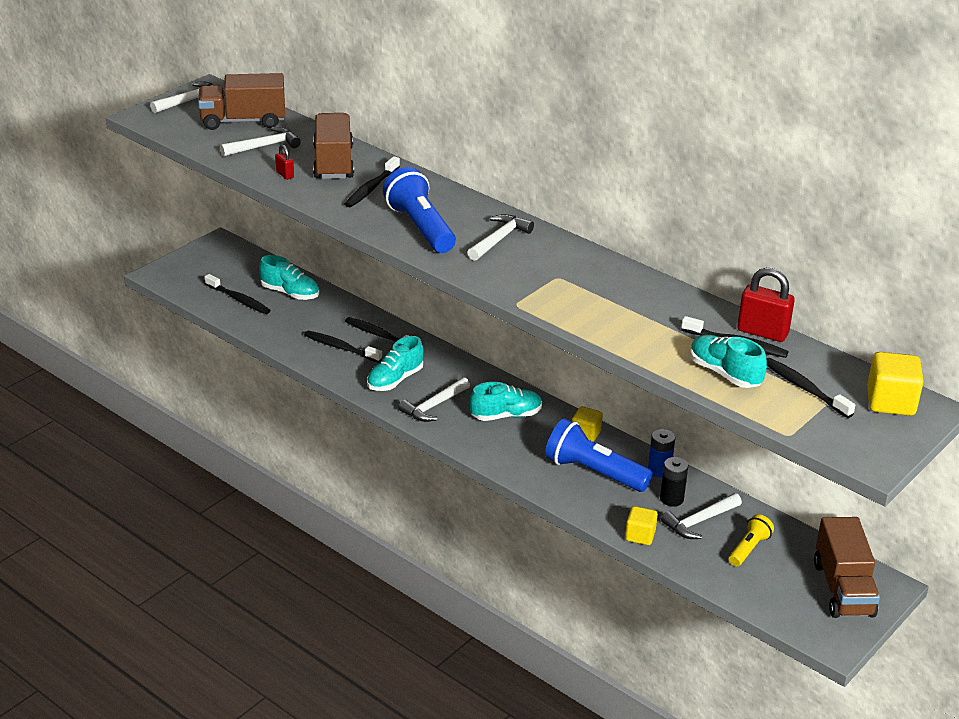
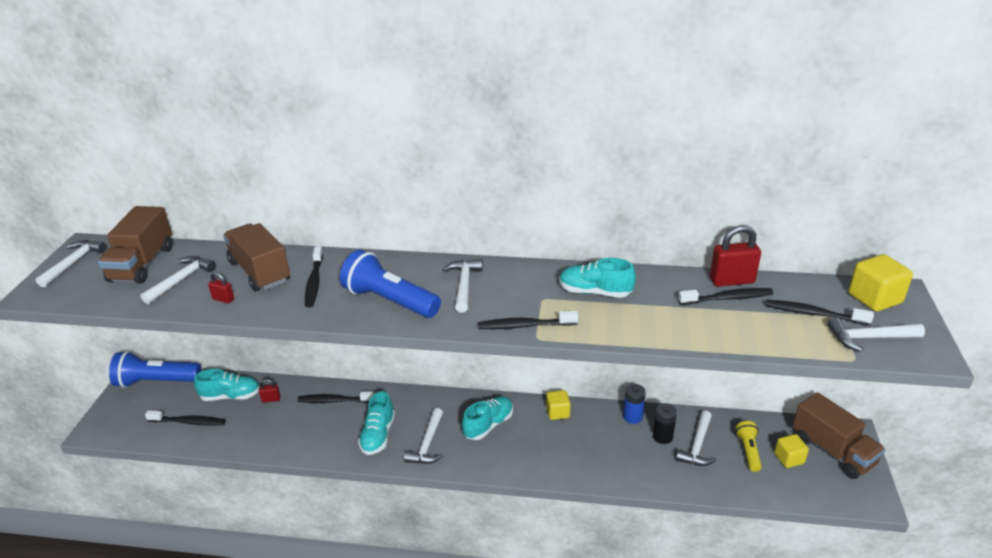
camera: 30 degrees left, 0 degrees up
brown truck [198,73,285,130] -> brown truck turned 45 degrees counterclockwise [98,206,173,284]
black toothbrush [304,331,382,363] -> black toothbrush moved to [478,311,578,329]
blue flashlight [545,418,653,492] -> blue flashlight moved to [109,351,201,388]
yellow cube [625,506,658,545] -> yellow cube moved to [774,434,809,468]
turquoise shoe [690,335,767,388] -> turquoise shoe moved to [559,258,636,298]
none -> red padlock [259,379,280,403]
none -> white hammer [827,317,925,352]

